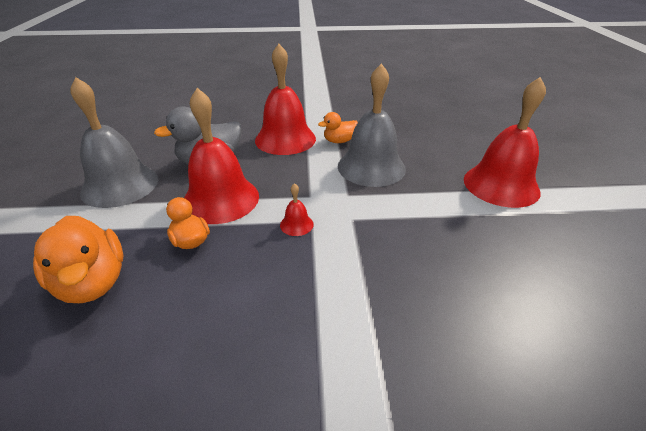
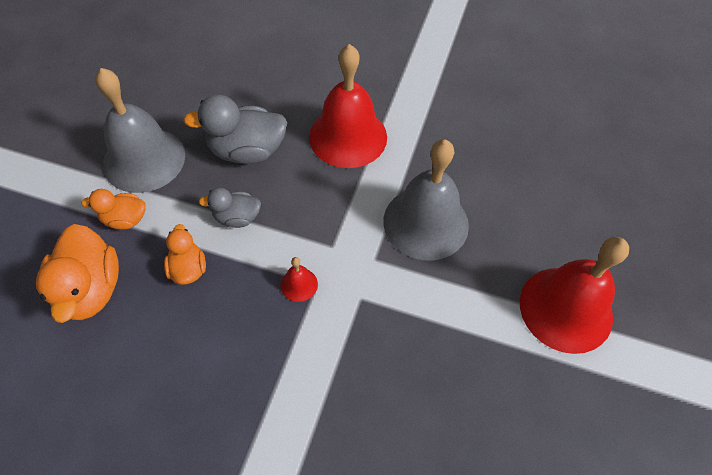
camera: 20 degrees right, 20 degrees up
red bell [184,88,259,224] -> grey duck [199,187,261,228]
orange duck [318,112,358,143] -> orange duck moved to [81,189,146,230]

